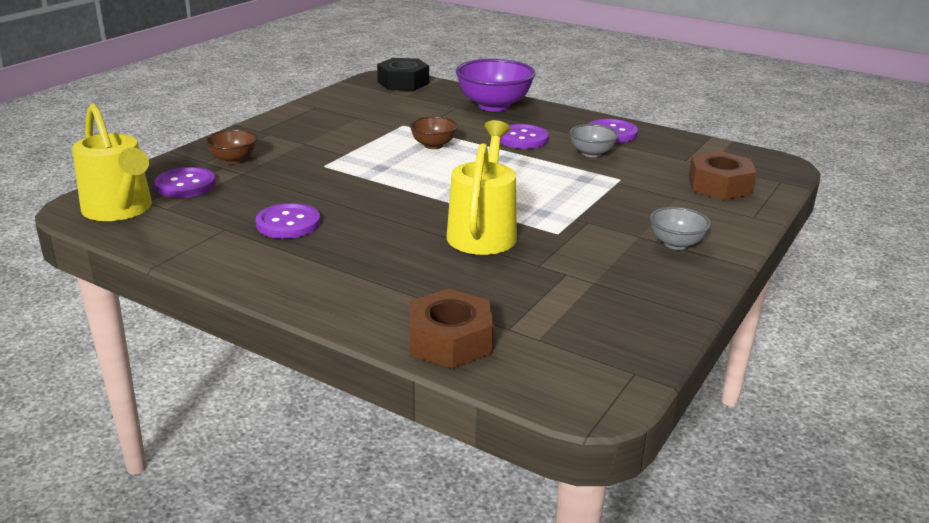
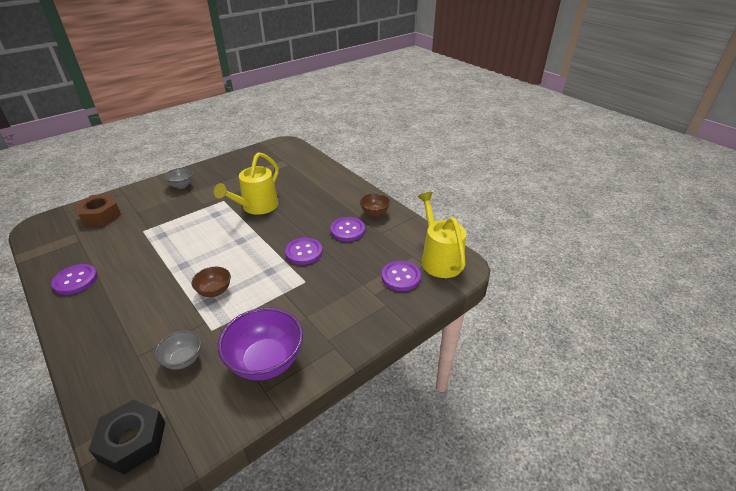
camera: 160 degrees left, 10 degrees up
brown bowl [205,129,257,164] -> brown bowl moved to [360,193,390,217]
brown nut [409,289,494,369] -> none
purple bowl [456,59,536,112] -> purple bowl moved to [218,307,303,381]
purple button [500,124,549,149] -> purple button moved to [285,238,323,265]
grey bowl [569,124,618,158] -> grey bowl moved to [155,330,201,370]

